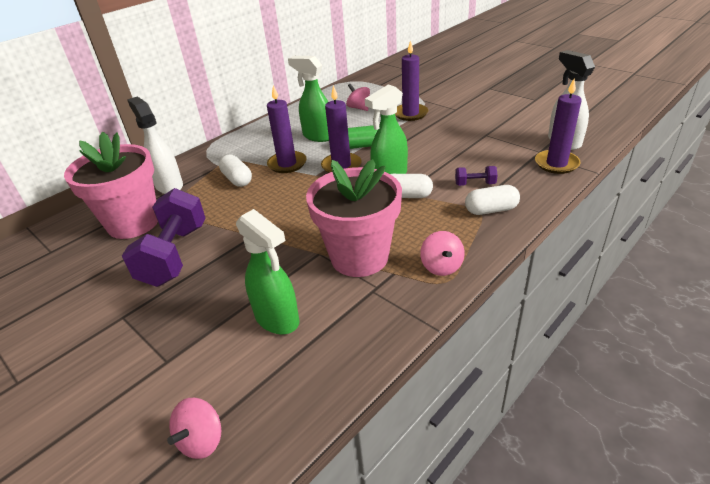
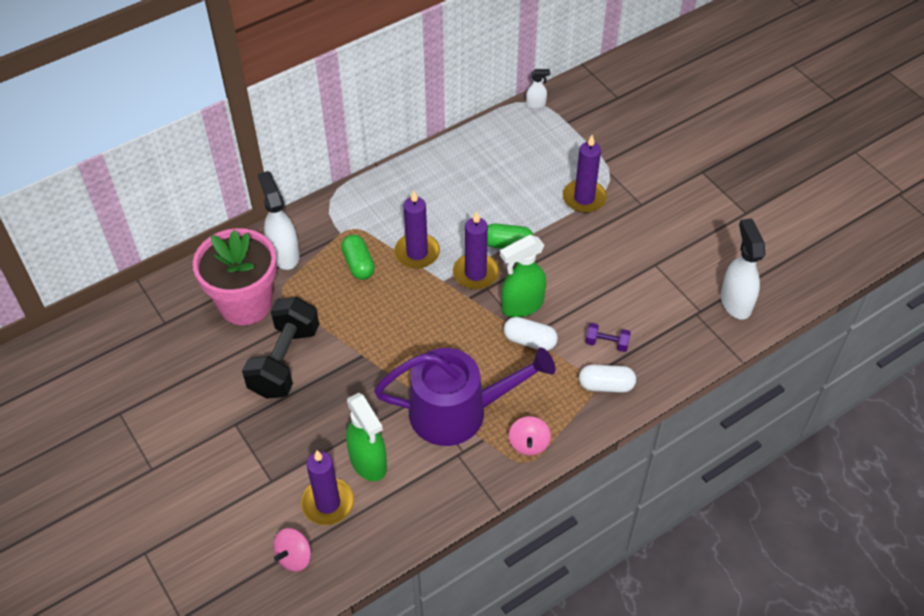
camera: 10 degrees right, 15 degrees up
purple dumbbell [122,188,205,287] -> black dumbbell [242,297,319,399]
white capsule [219,154,252,187] -> green capsule [341,235,375,280]
green spray bottle [288,56,329,142] -> none
pink flower pot [306,159,402,277] -> purple watering can [374,347,555,446]
pink spinning top [346,84,370,111] -> none
purple candle [535,79,582,174] -> purple candle moved to [301,450,354,525]
none -> white spray bottle [526,69,550,109]

